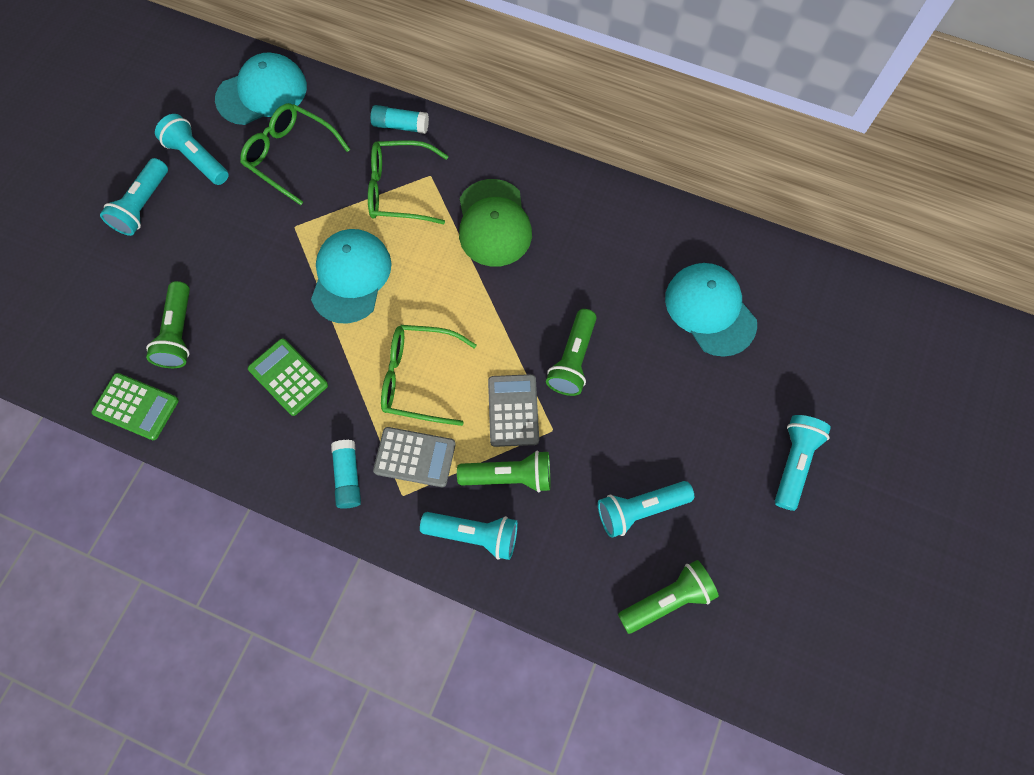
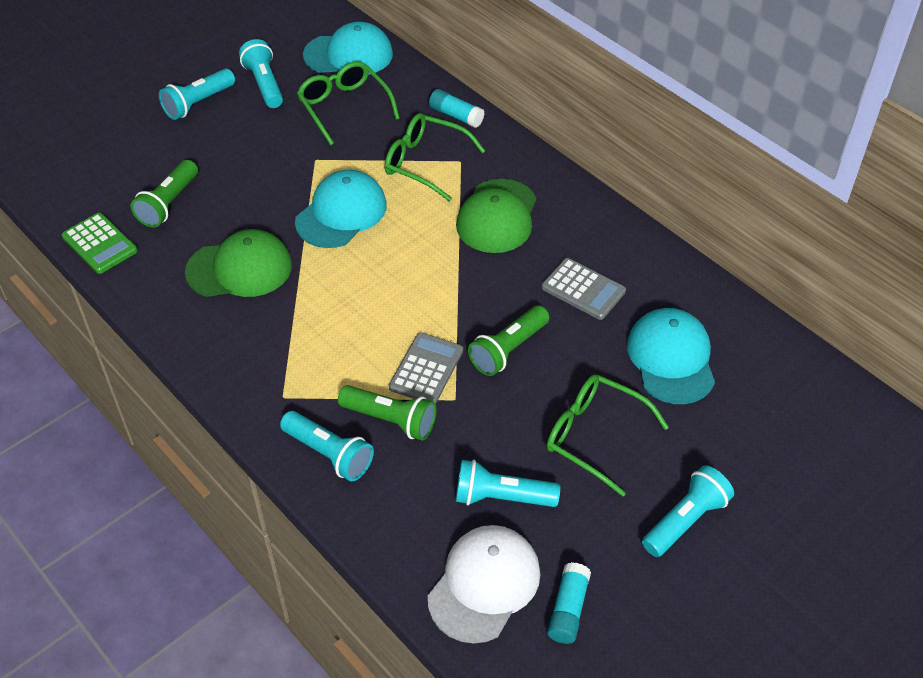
camera: 25 degrees right, 20 degrees down
green calculator [248,338,328,416] -> green cap [185,229,292,297]
turquoise glue stick [331,440,361,509] -> turquoise glue stick moved to [547,562,591,644]
grey calculator [373,427,456,487] -> grey calculator moved to [542,258,626,320]
green glasses [381,325,477,426] -> green glasses moved to [546,374,669,497]
green flashlight [618,560,719,634] -> white cap [428,525,541,643]

